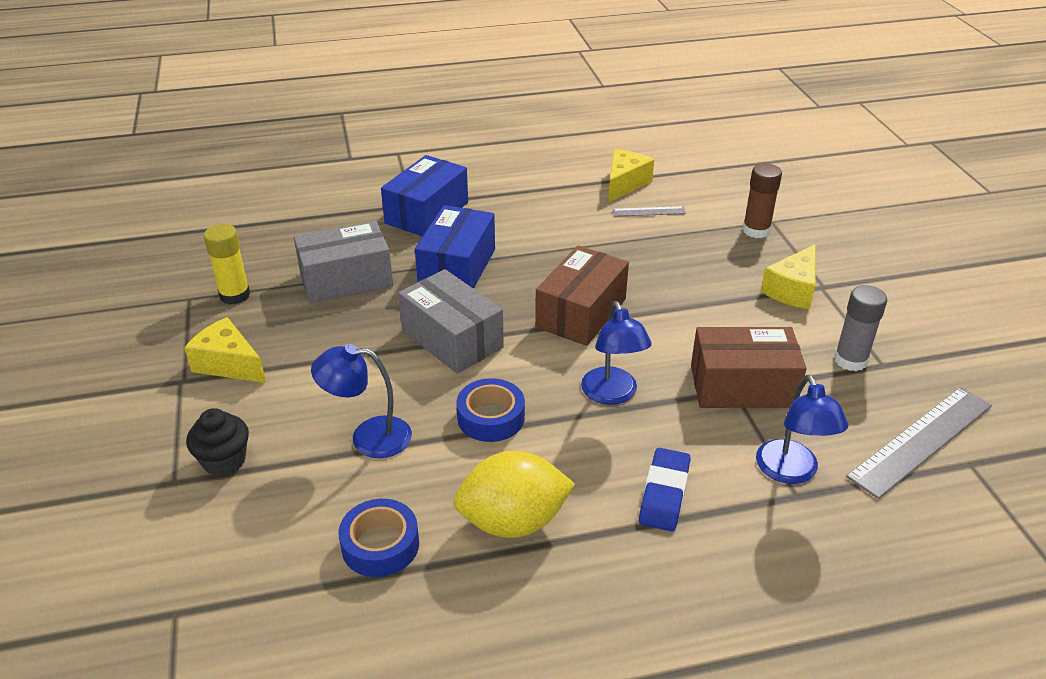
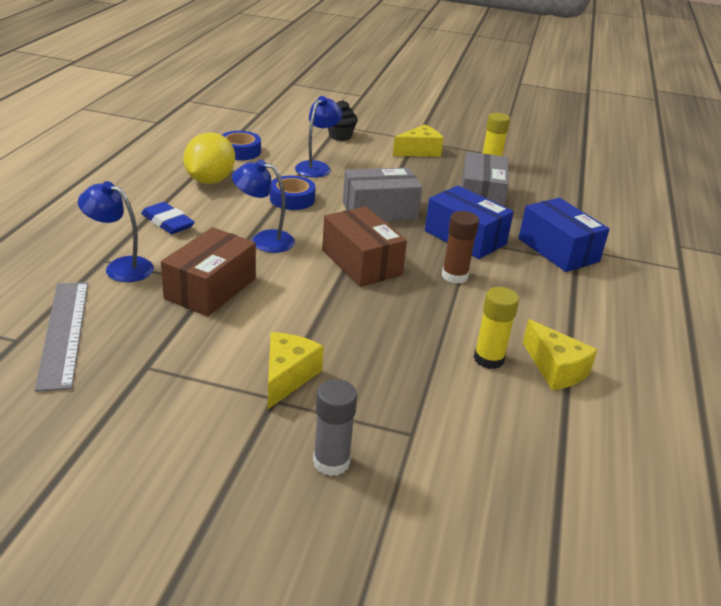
camera: 115 degrees right, 5 degrees down
grey ruler [613,206,686,217] -> yellow glue stick [474,287,519,369]
brown glue stick [742,163,782,238] -> brown glue stick moved to [442,211,479,284]
yellow cheese [761,244,816,309] -> yellow cheese turned 45 degrees clockwise [268,332,324,409]
grey glue stick [834,285,887,371] -> grey glue stick moved to [313,379,357,476]

